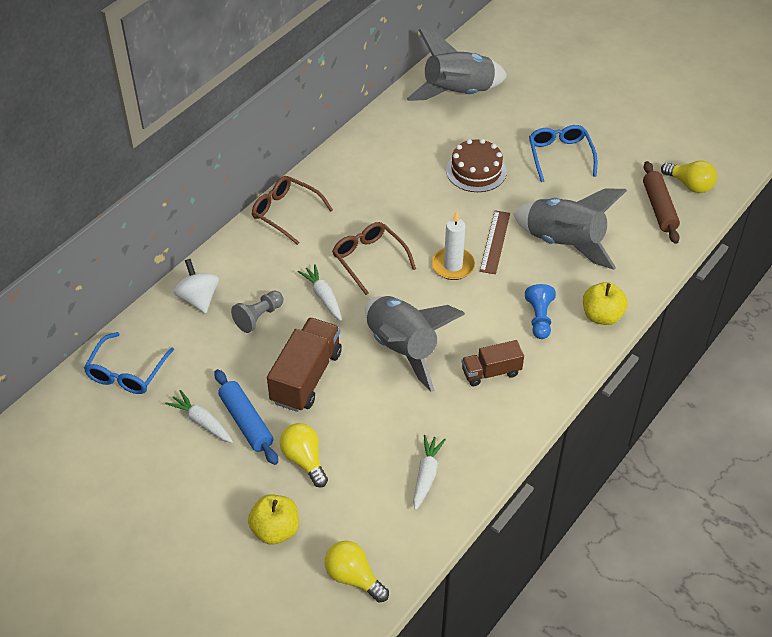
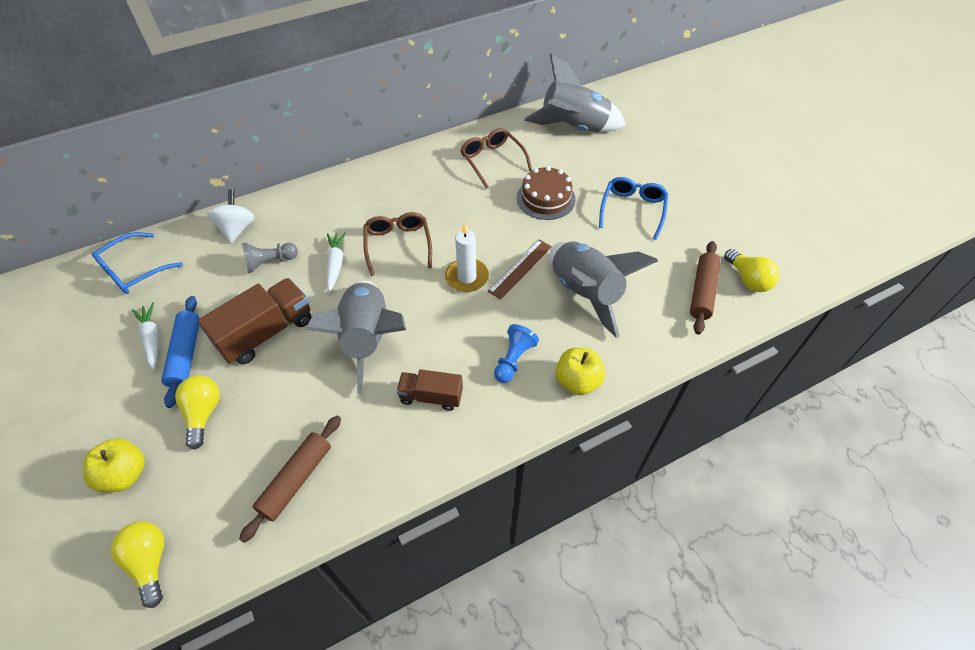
camera: 25 degrees right, 5 degrees up
brown glasses [252,176,333,245] -> brown glasses moved to [461,128,532,189]
white carrot [413,435,446,510] -> brown rolling pin [239,416,341,543]

